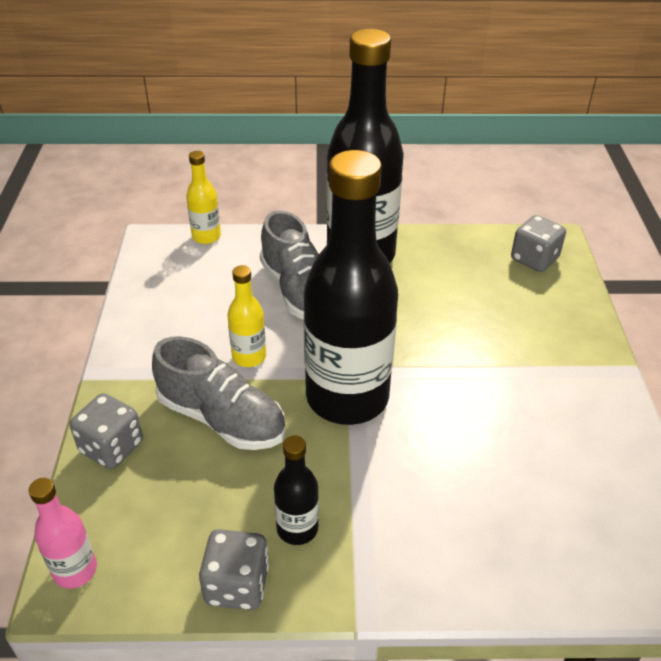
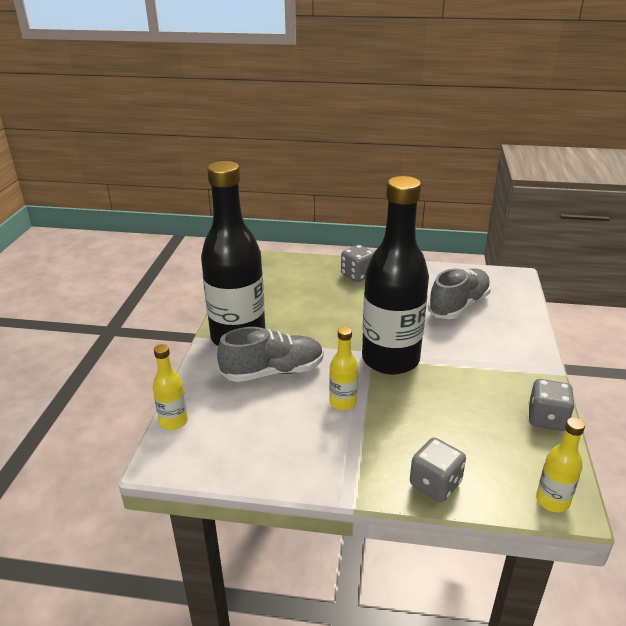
camera: 80 degrees left, 10 degrees down
pink bottle [29,478,97,589] -> yellow bottle [536,417,585,513]
grey shoe [152,336,286,450] -> grey shoe moved to [428,268,491,319]
black bottle [274,436,319,545] -> none
grey dice [511,215,566,272] -> grey dice moved to [341,245,374,282]

